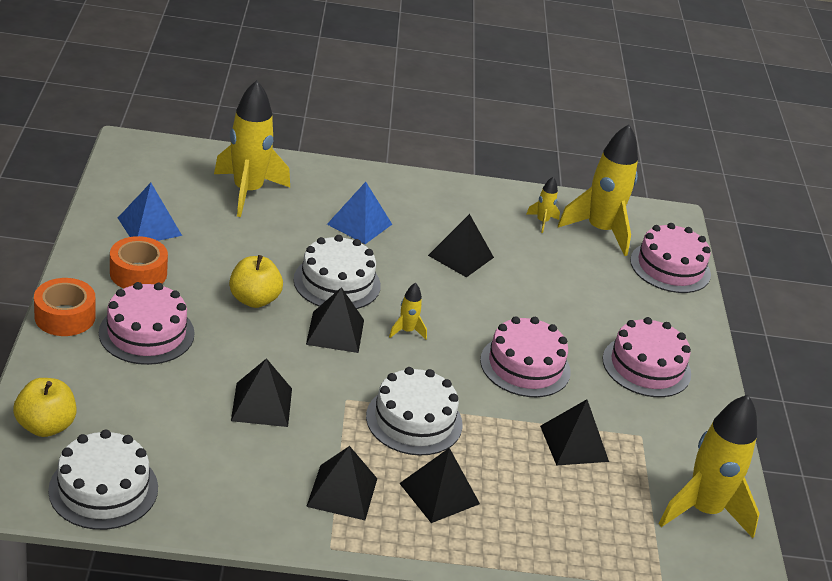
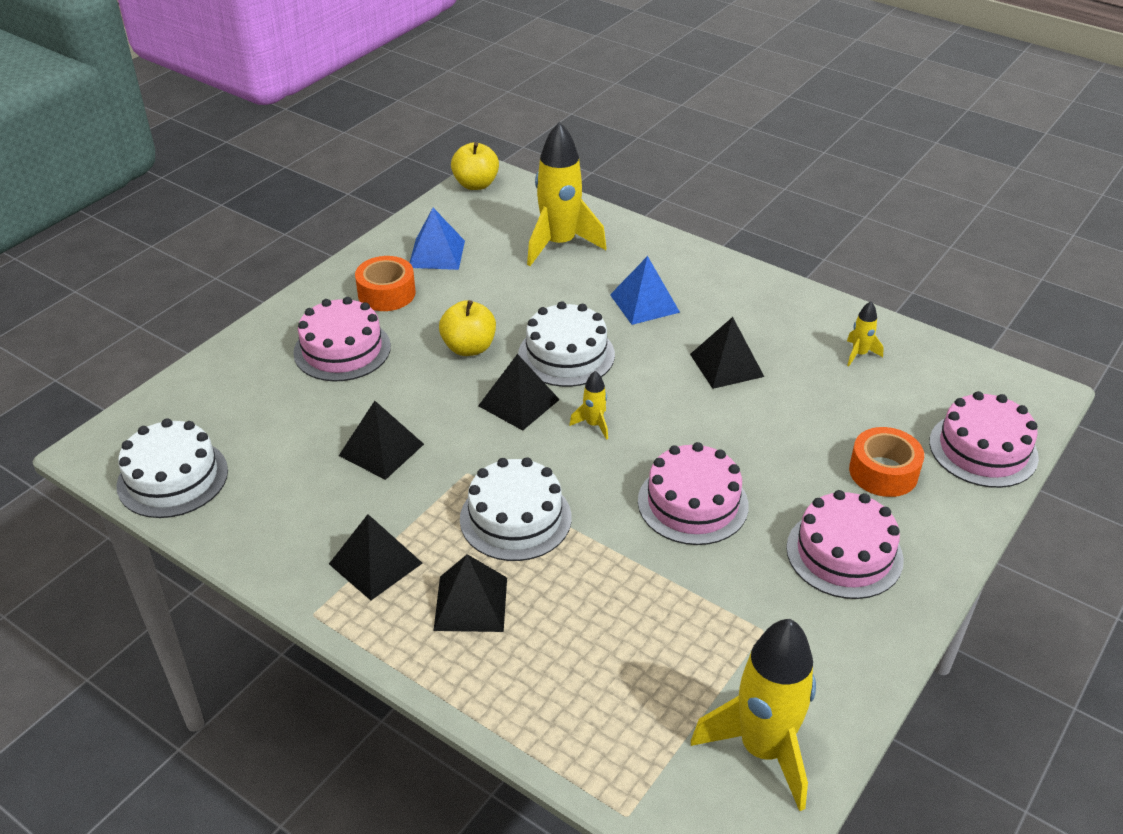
camera: 40 degrees right, 5 degrees up
yellow apple [13,378,76,437] -> yellow apple moved to [451,142,499,190]
orange tape [34,278,95,336] -> orange tape moved to [849,427,924,497]
black pyramid [540,399,609,466] -> none
yellow rocket [558,124,638,256] -> none

